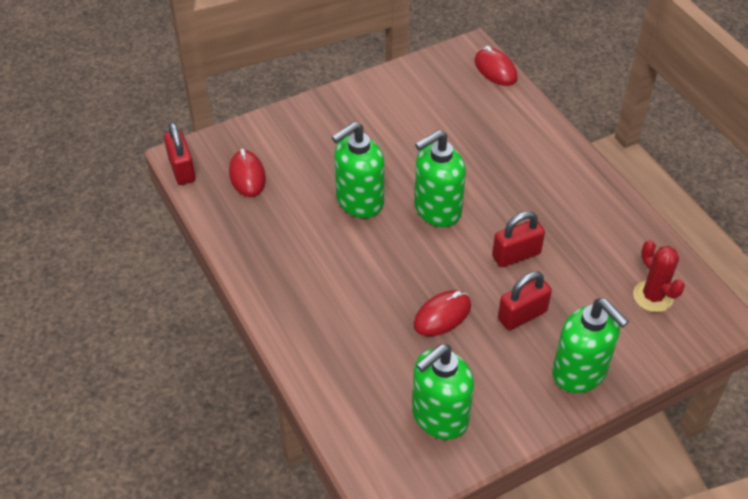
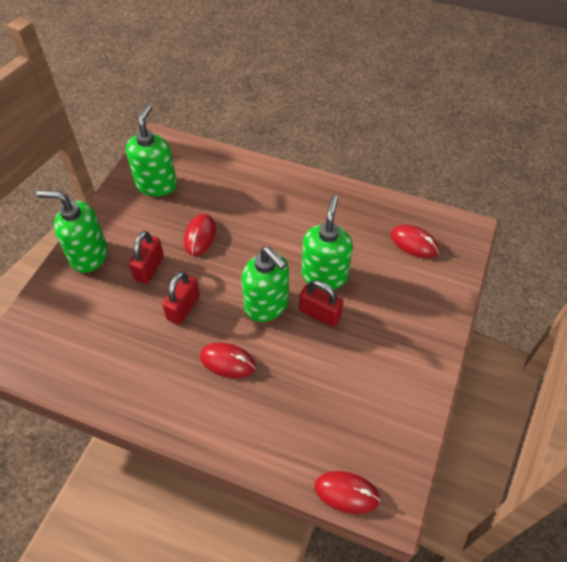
camera: 140 degrees right, 5 degrees up
red padlock [164,122,196,185] -> red padlock moved to [299,280,343,327]
green soap dispenser [414,130,466,227] -> green soap dispenser turned 120 degrees clockwise [241,246,289,322]
red cactus [633,240,685,312] -> none
none -> red mouse [200,342,256,378]

